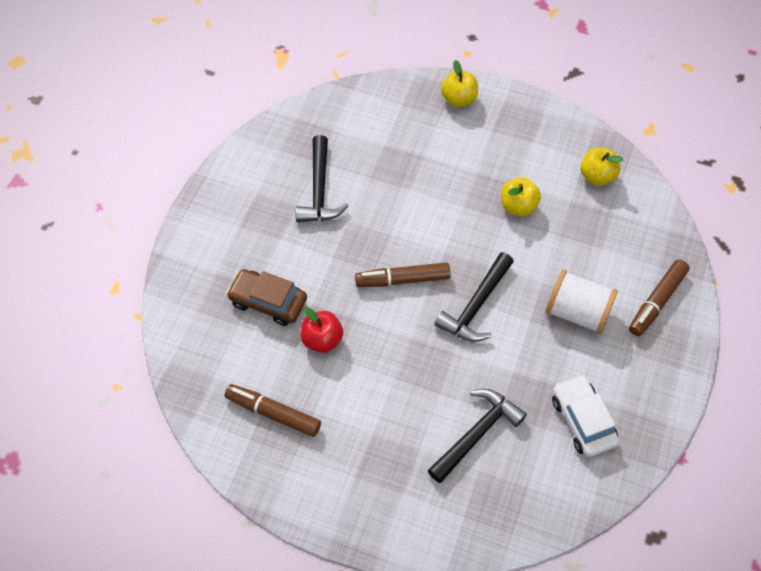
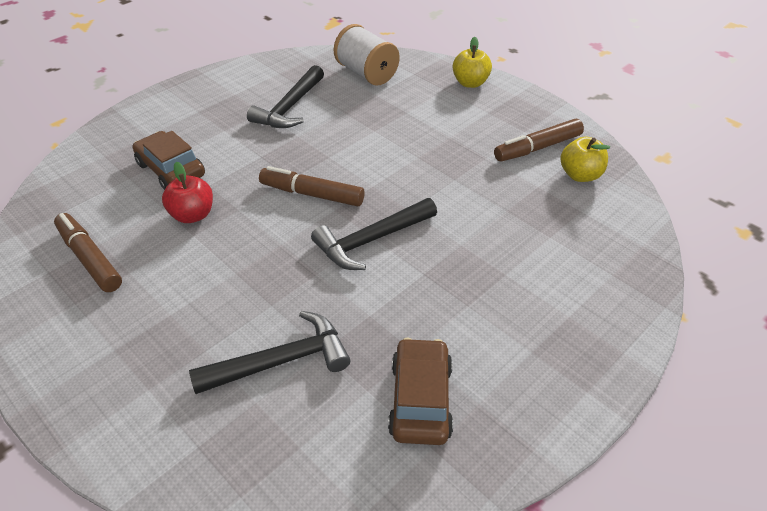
camera: 25 degrees right, 15 degrees down
yellow apple [501,177,541,216] -> none
white spool [545,269,618,334] -> white spool moved to [334,24,400,86]
white car [552,375,619,457] -> brown car [388,338,453,445]
brown marker [629,259,690,336] -> brown marker moved to [494,119,584,161]

